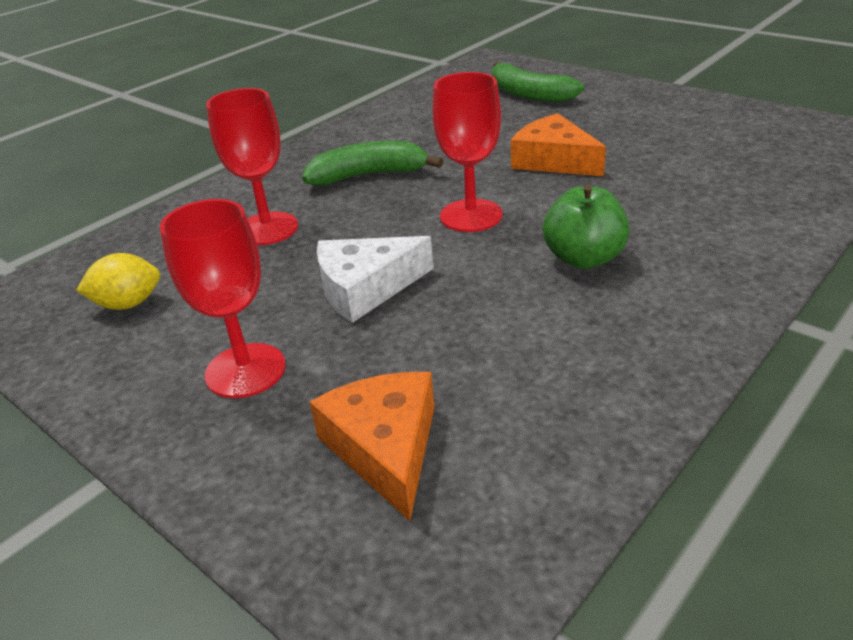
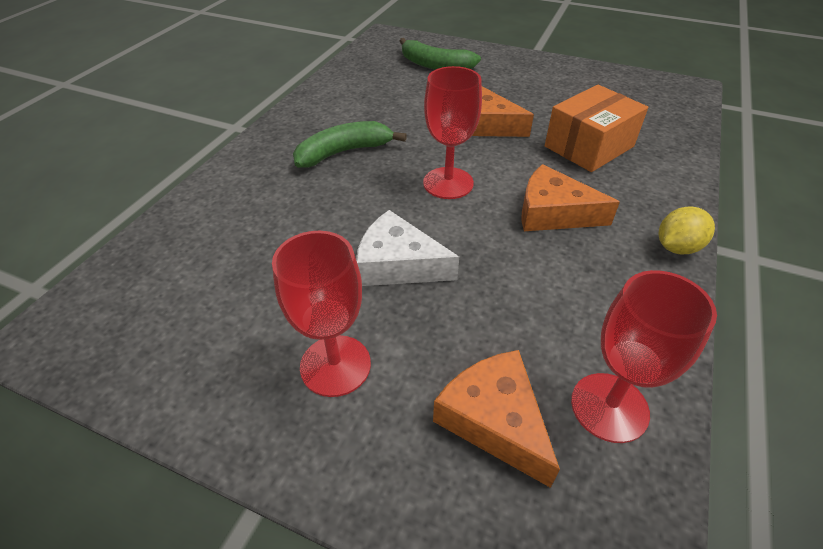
camera: 20 degrees left, 10 degrees up
yellow lemon [76,253,160,310] -> yellow lemon moved to [658,206,715,254]
red goblet [206,88,298,245] -> red goblet moved to [571,270,717,443]
white cheese [317,236,434,323] -> white cheese turned 60 degrees clockwise [356,210,459,286]
green apple [543,184,630,269] -> orange cheese [521,164,620,231]
none -> orange box [545,85,648,172]

